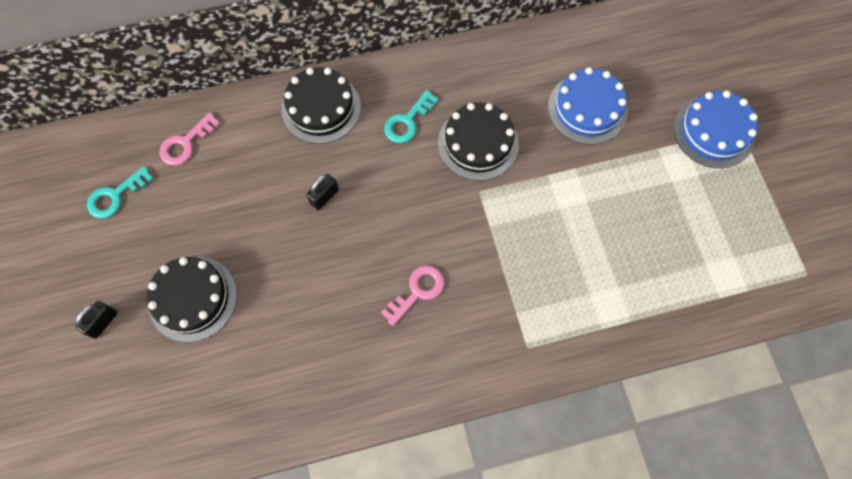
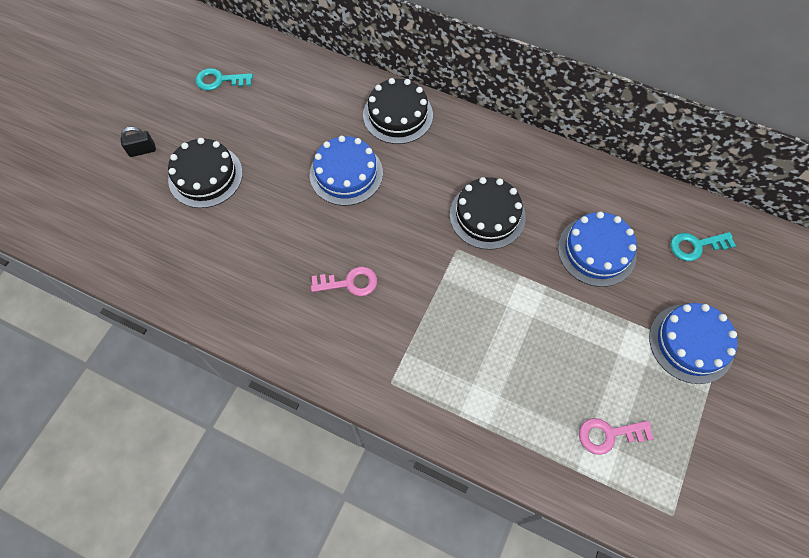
camera: 40 degrees right, 5 degrees down
pink key [159,112,221,165] -> pink key moved to [579,418,654,455]
black padlock [306,174,339,210] -> blue cake [310,136,383,206]
turquoise key [384,90,439,143] -> turquoise key moved to [671,232,736,261]

